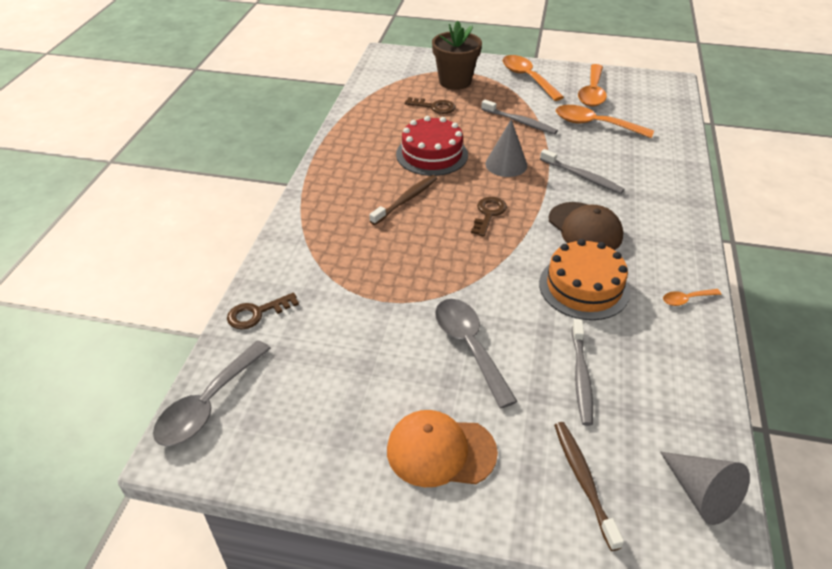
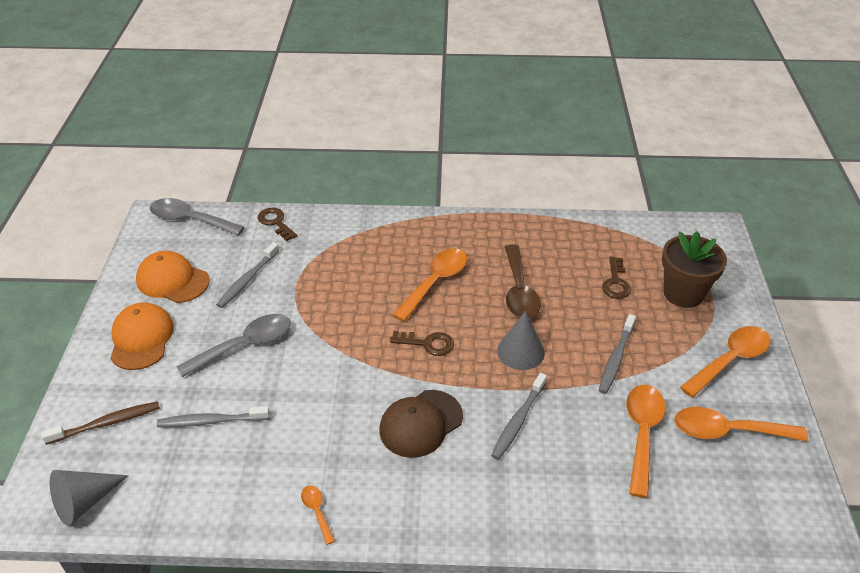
camera: 80 degrees right, 0 degrees up
brown toothbrush [369,175,438,225] -> orange spoon [393,248,467,322]
red cake [396,116,468,176] -> brown spoon [505,244,541,318]
orange cake [539,239,630,320] -> none
none -> orange cap [136,251,209,303]
none -> grey toothbrush [216,242,279,308]

